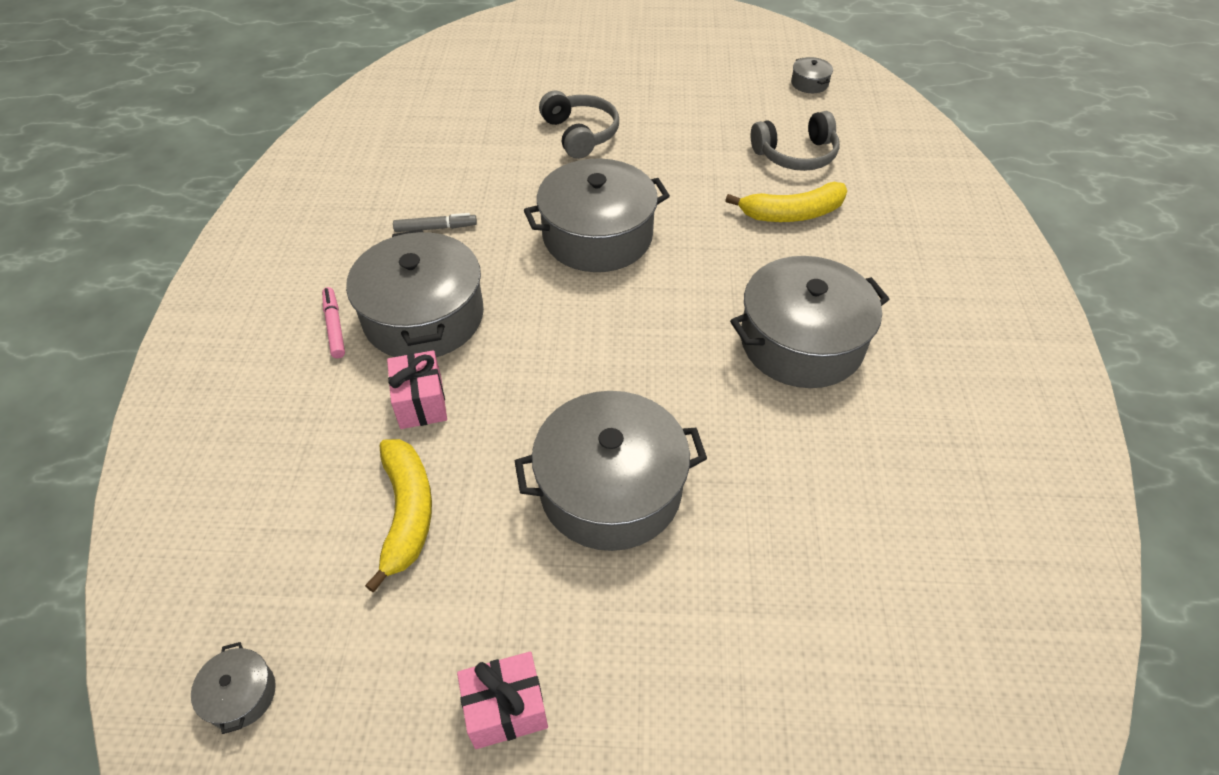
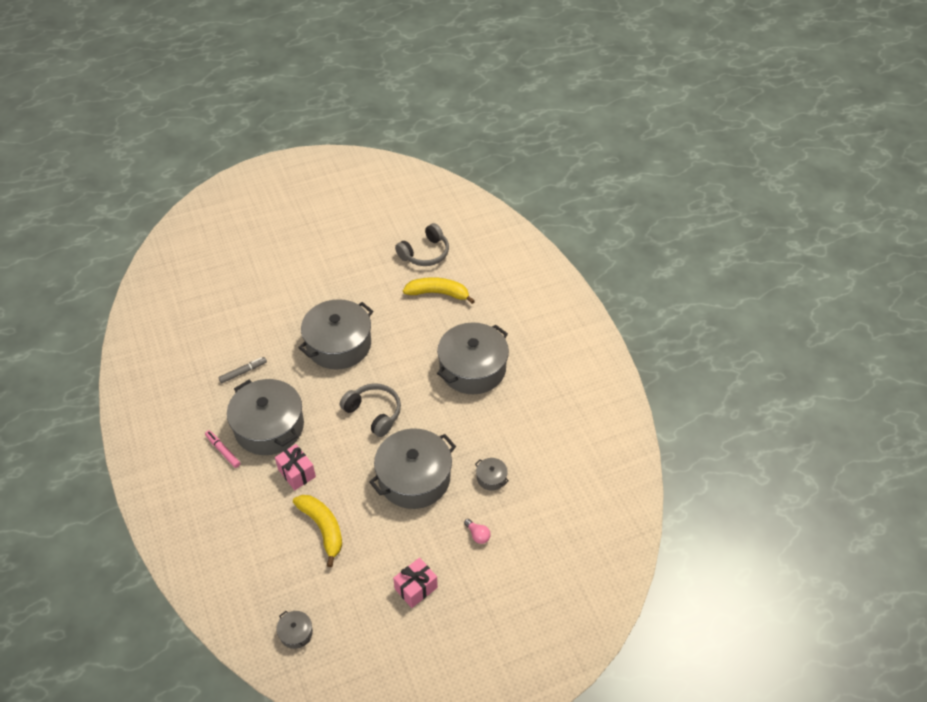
camera: 25 degrees left, 0 degrees up
grey headphones [539,90,619,159] -> grey headphones moved to [340,383,401,437]
yellow banana [725,182,847,222] -> yellow banana turned 135 degrees counterclockwise [403,277,475,304]
grey pot [791,57,833,93] -> grey pot moved to [475,458,509,491]
none -> pink light bulb [464,519,491,544]

